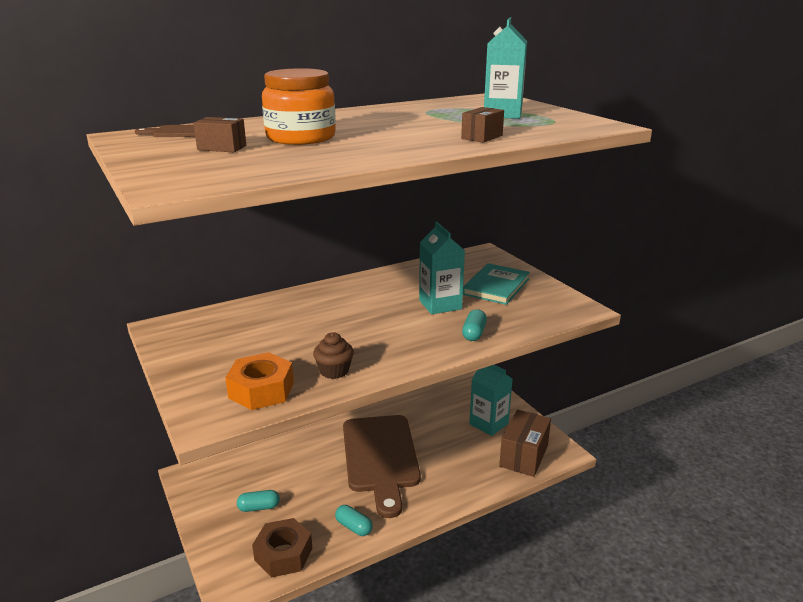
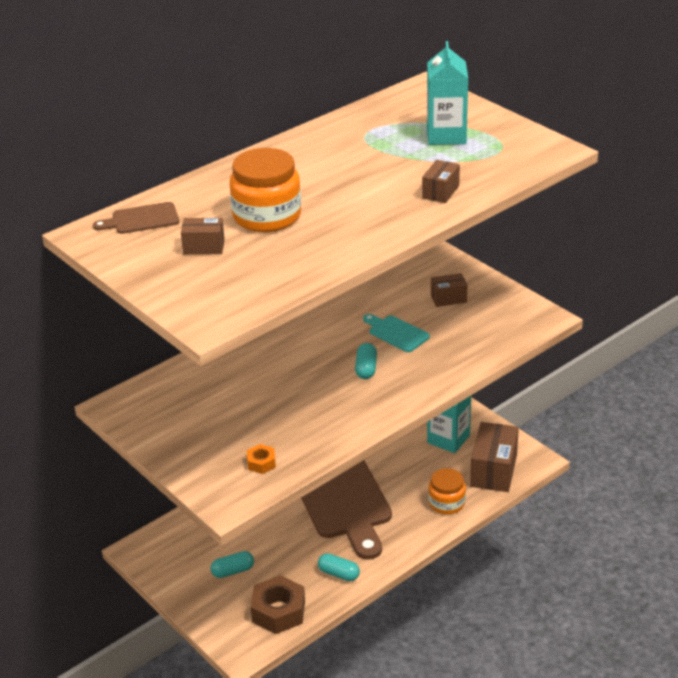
camera: 10 degrees left, 10 degrees up
orange nut [225,352,294,410] -> orange nut [247,444,276,474], size x0.50
brown cupcake [313,332,354,379] -> none
turquoise carton [419,222,465,314] -> turquoise cutting board [363,314,430,352]
turquoise capsule [462,309,487,341] -> turquoise capsule moved to [355,343,377,379]
turquoise book [463,263,530,305] -> brown box [431,273,467,307]
none -> orange jar [428,468,466,514]

